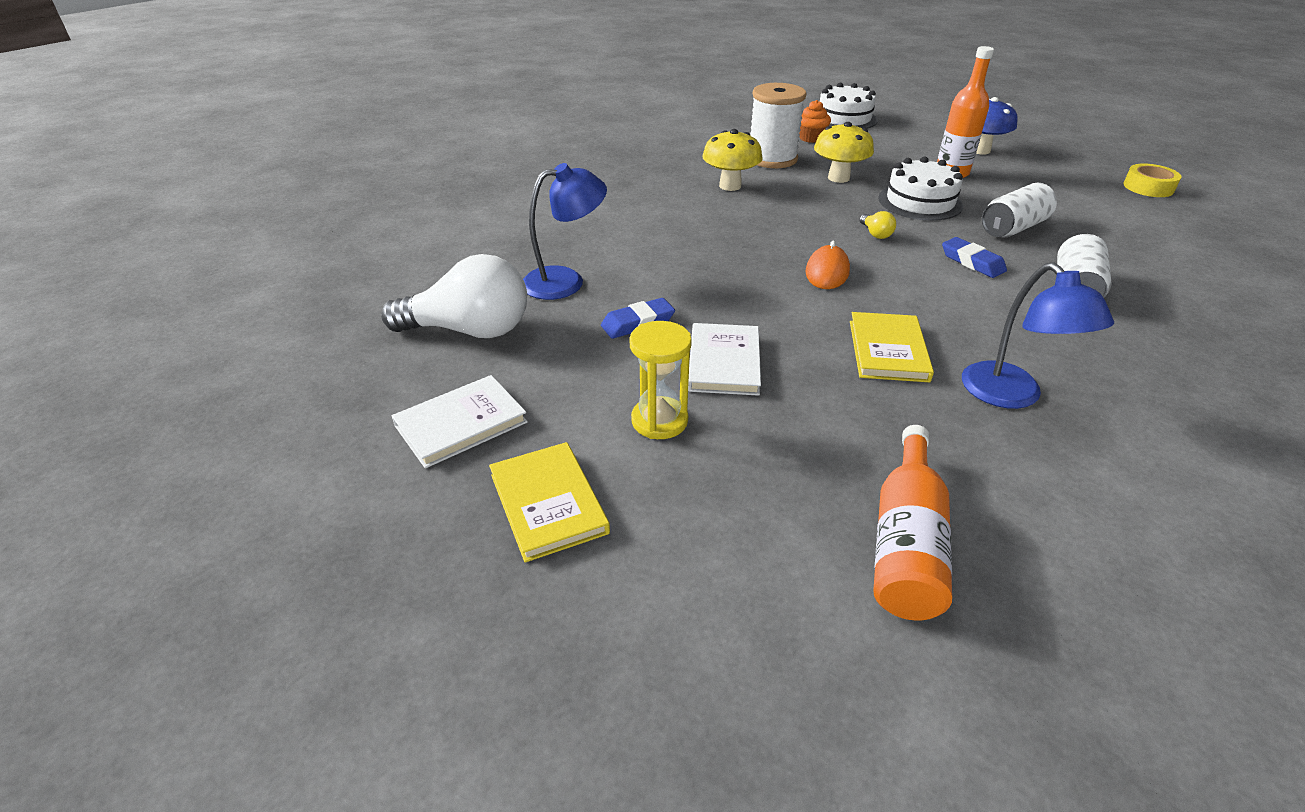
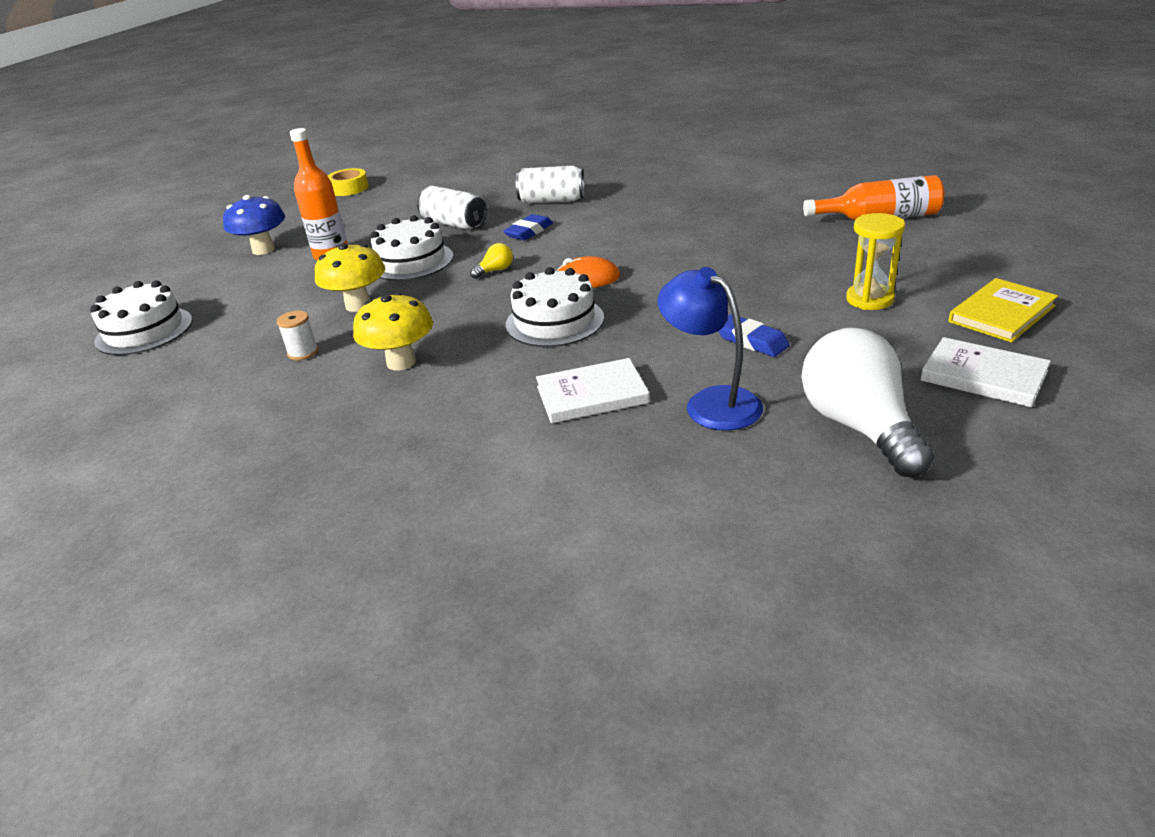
camera: 105 degrees left, 5 degrees down
white book [688,323,761,396] -> white book moved to [536,358,650,423]
white spool [750,83,807,168] -> white spool [277,311,318,360], size x0.44
orange cupcake [799,100,831,143] -> none
yellow book [850,312,934,382] -> none
blue lamp [962,262,1114,409] -> none
none -> white cake [506,267,604,347]

